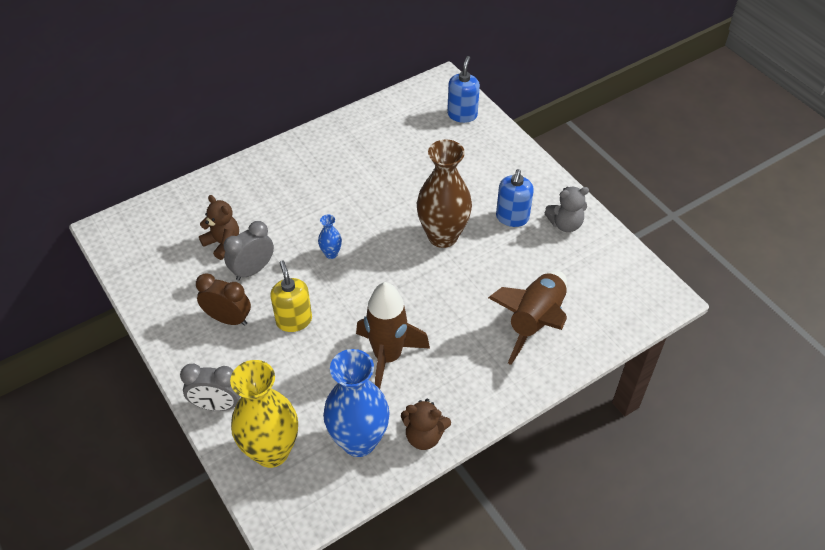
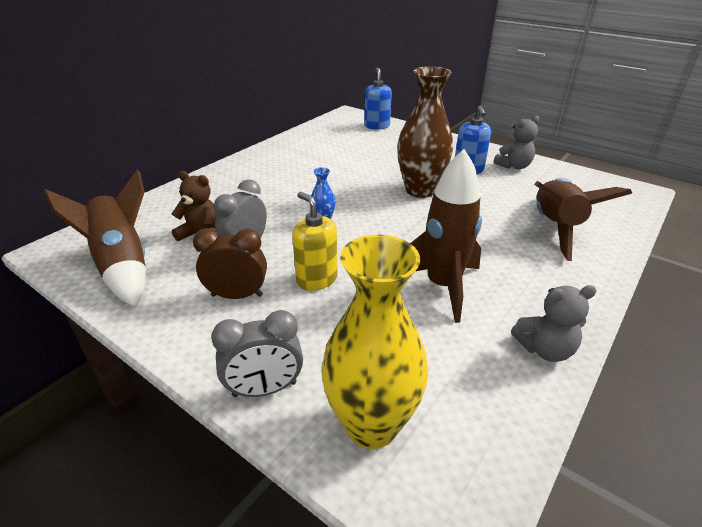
camera: 20 degrees left, 15 degrees down
blue vase [323,349,390,457] -> none
brown teddy bear [401,399,451,450] -> grey teddy bear [511,285,597,362]
none -> brown rocket [44,170,146,307]

